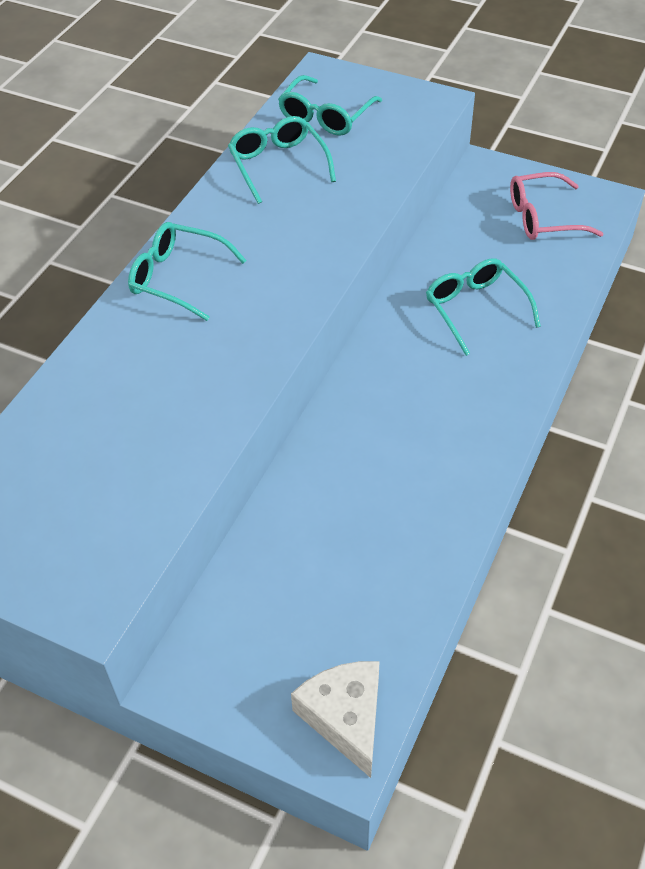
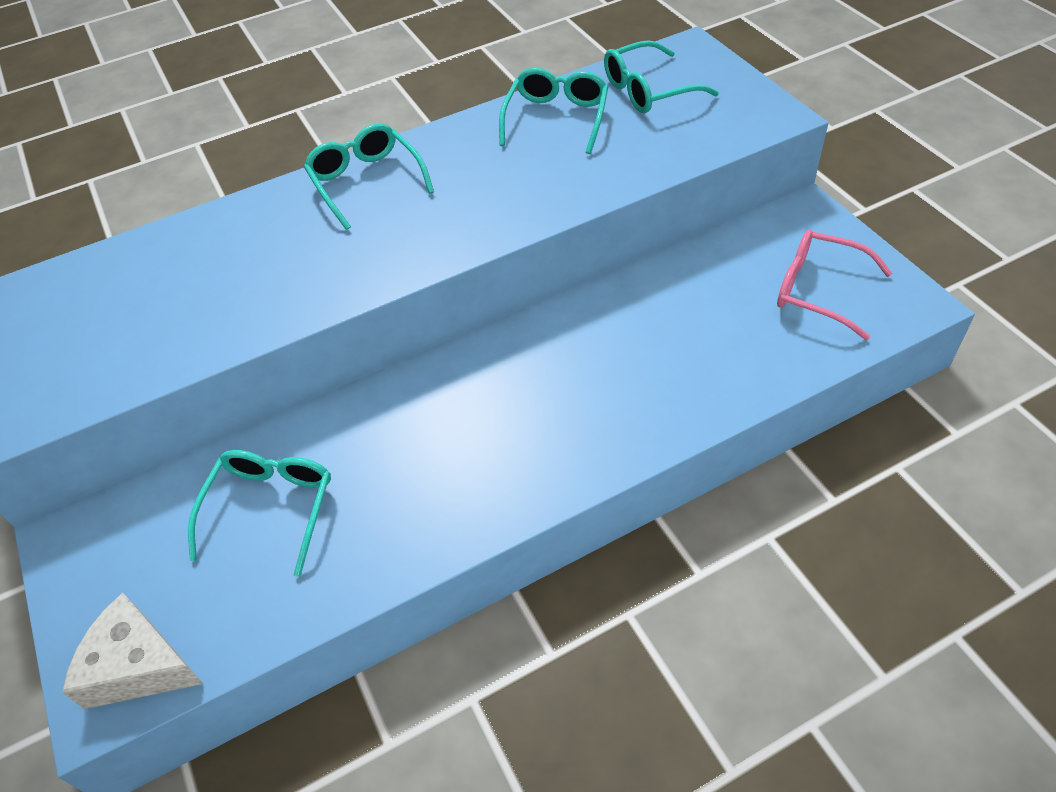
camera: 40 degrees right, 0 degrees up
white cheese [291,661,380,778] -> white cheese turned 90 degrees counterclockwise [62,593,203,709]
turquoise glasses [426,258,541,356] -> turquoise glasses moved to [188,450,331,577]

